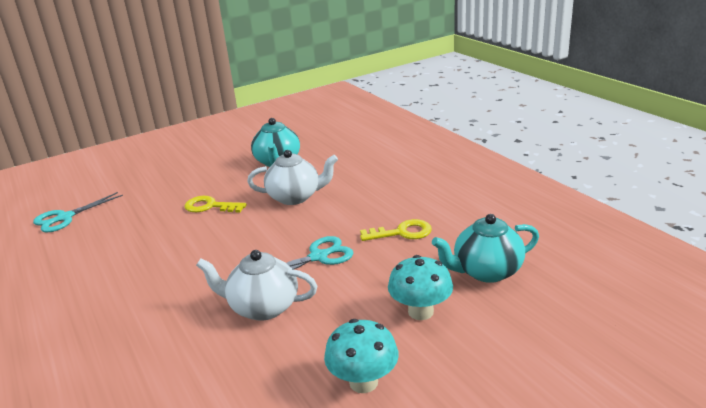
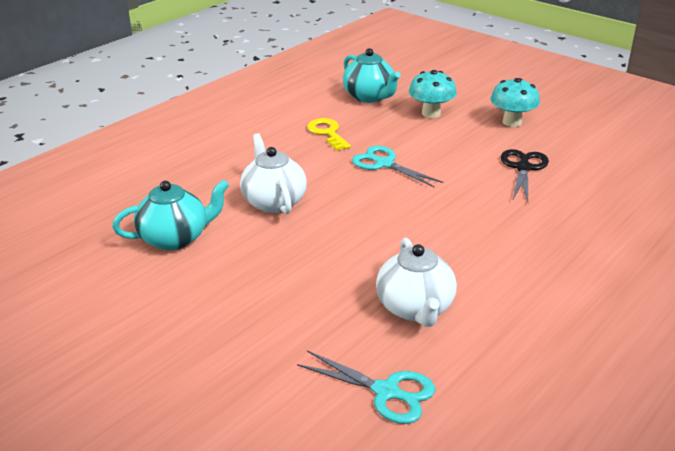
camera: 110 degrees left, 5 degrees up
yellow key [185,196,247,212] -> none
white teapot [196,250,317,321] -> white teapot moved to [376,238,457,327]
none -> black scissors [501,149,549,202]

